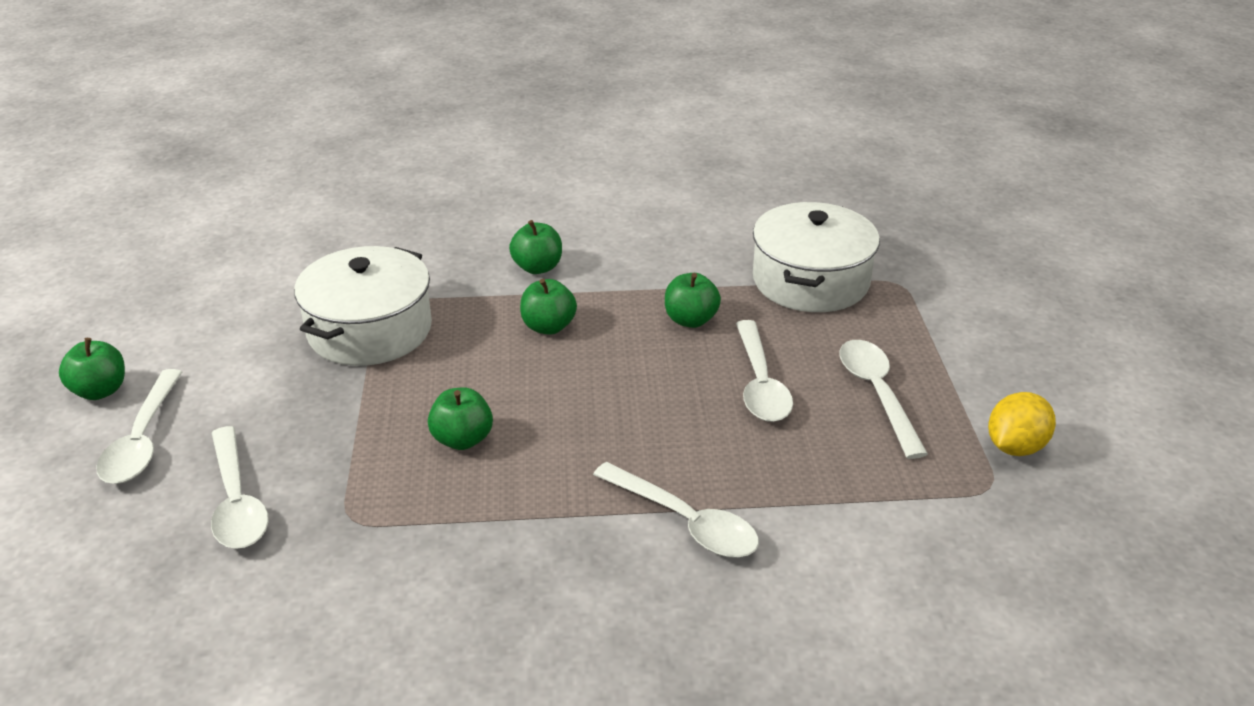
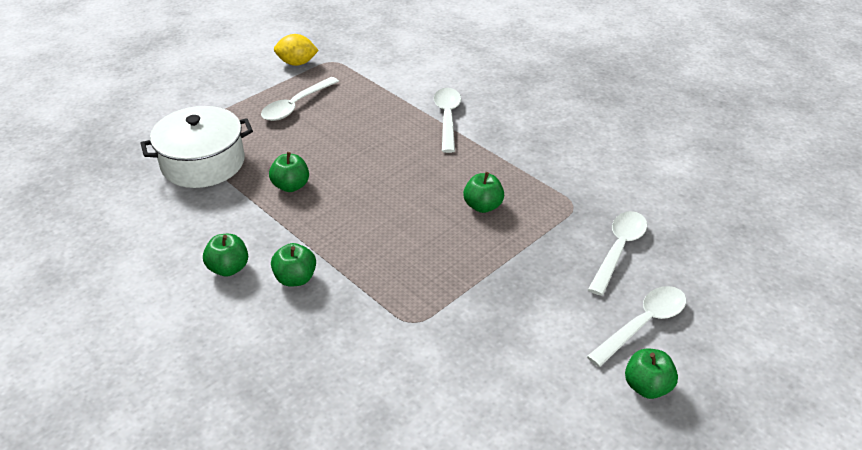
camera: 130 degrees left, 5 degrees up
white pot [294,246,432,366] -> none
green apple [520,279,577,335] -> green apple moved to [203,234,248,277]
white spoon [736,320,793,422] -> none

